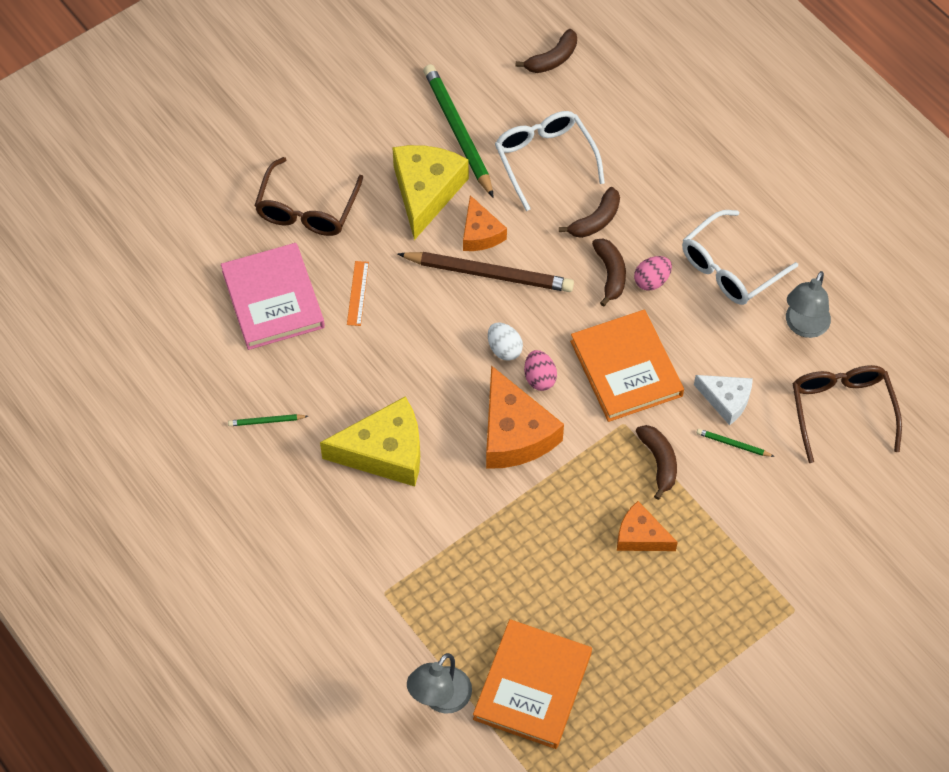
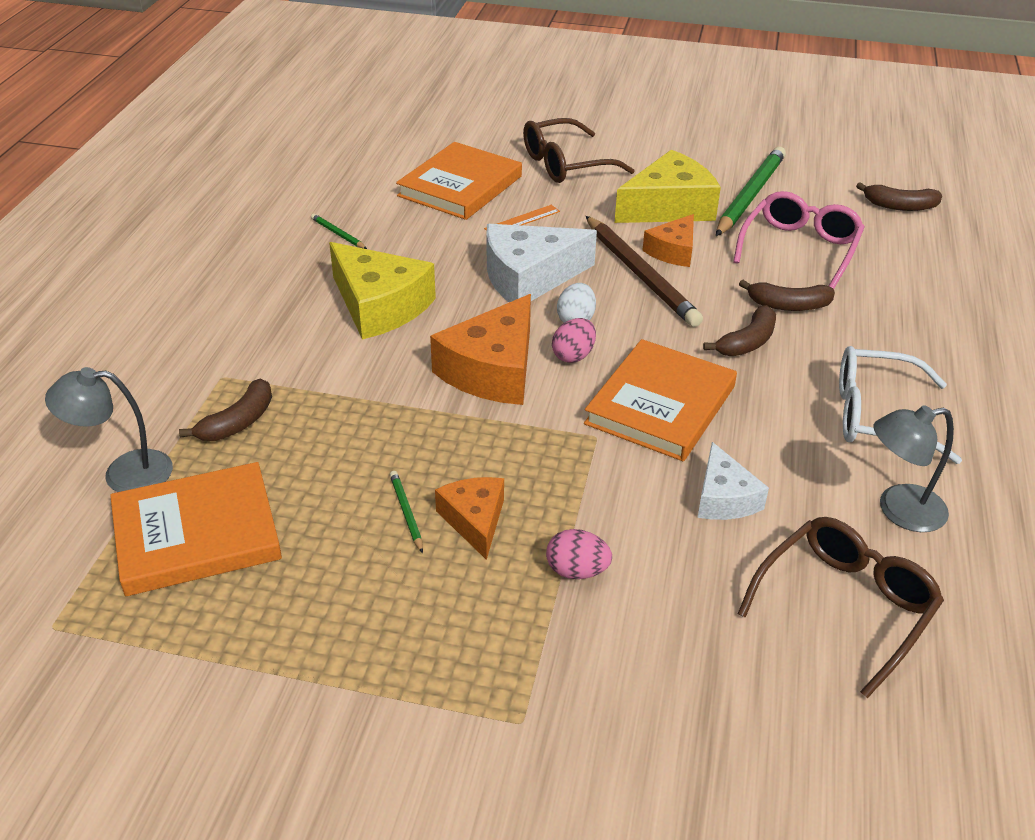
camera: 50 degrees right, 20 degrees down
pink book [221,243,325,350] -> orange book [396,142,522,220]
white glasses [495,111,605,211] -> pink glasses [733,191,865,289]
pink egg [634,256,672,291] -> pink egg moved to [546,529,612,579]
brown banana [636,425,677,500] -> brown banana moved to [179,379,272,441]
green pencil [697,429,775,457] -> green pencil moved to [390,471,423,554]
none -> white cheese [486,224,597,302]

